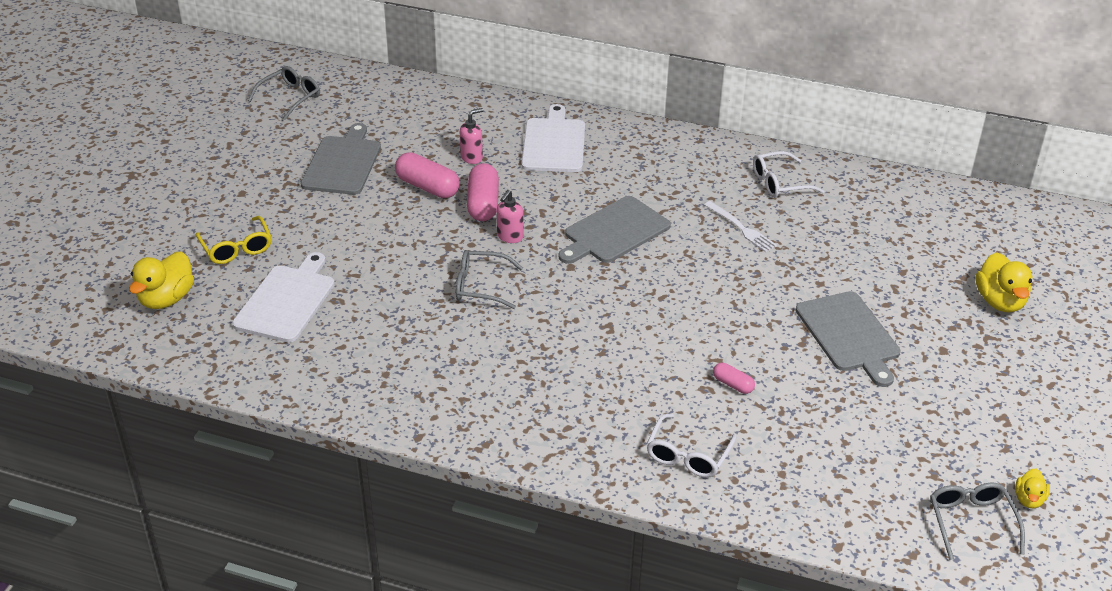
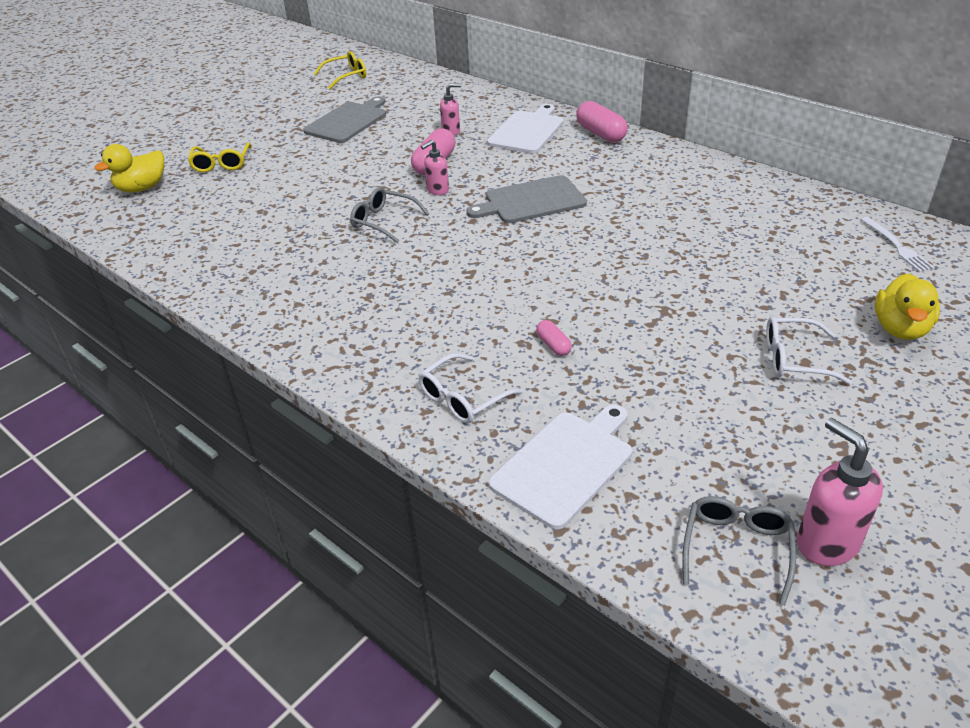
camera: 25 degrees right, 0 degrees up
white cutting board [232,252,335,342] -> white cutting board moved to [489,404,632,529]
grey glasses [248,66,320,120] -> yellow glasses [314,51,366,89]
pink capsule [395,152,460,198] -> pink capsule moved to [576,101,628,142]
white fork [704,201,777,252] -> white fork moved to [861,217,935,272]
white glasses [753,151,824,198] -> white glasses moved to [766,317,852,385]
grey cutting board [795,291,901,387] -> none
yellow duck [1015,469,1050,508] -> pink soap dispenser [797,418,883,566]

